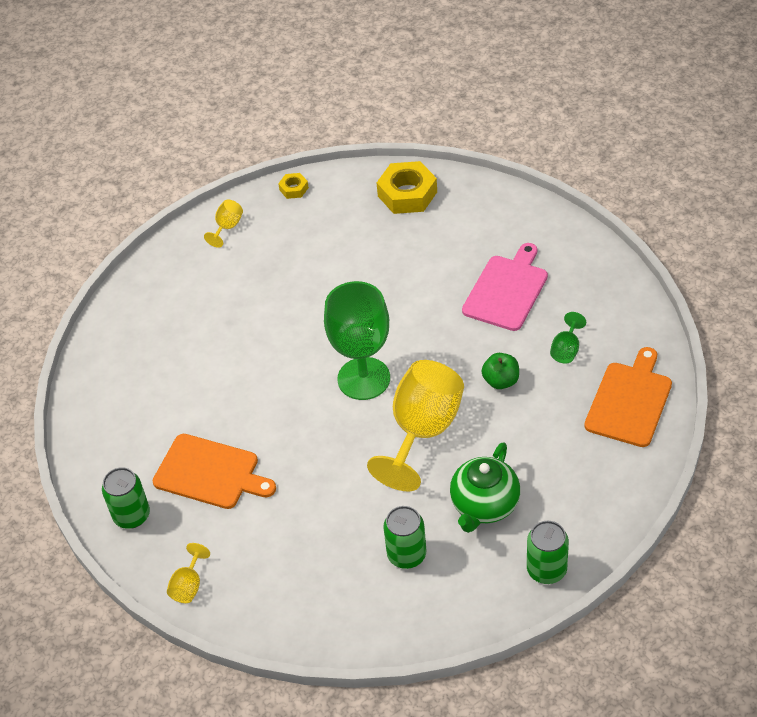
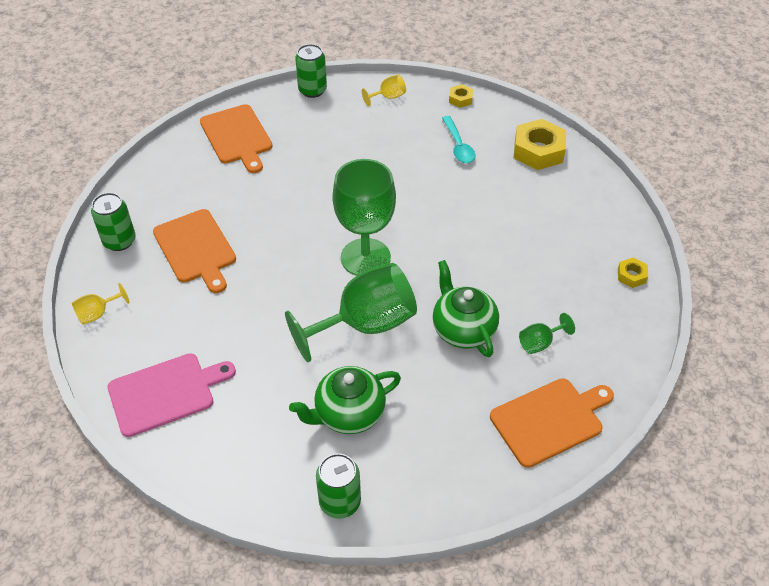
camera: 35 degrees right, 0 degrees up
yellow goblet [367,360,464,491] -> green goblet [285,263,417,362]
green can [383,506,426,569] -> green can moved to [295,44,327,98]
pink cutting board [462,243,548,331] -> pink cutting board moved to [108,353,236,437]
green apple [482,353,519,389] -> green teapot [433,260,499,357]
none -> orange cutting board [200,104,273,173]
none -> turquoise spoon [442,116,475,163]
none -> yellow nut [618,258,648,288]

